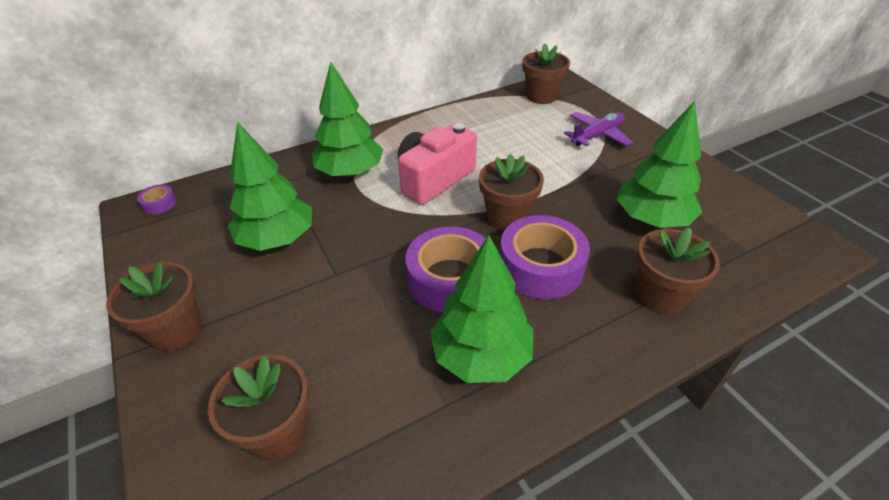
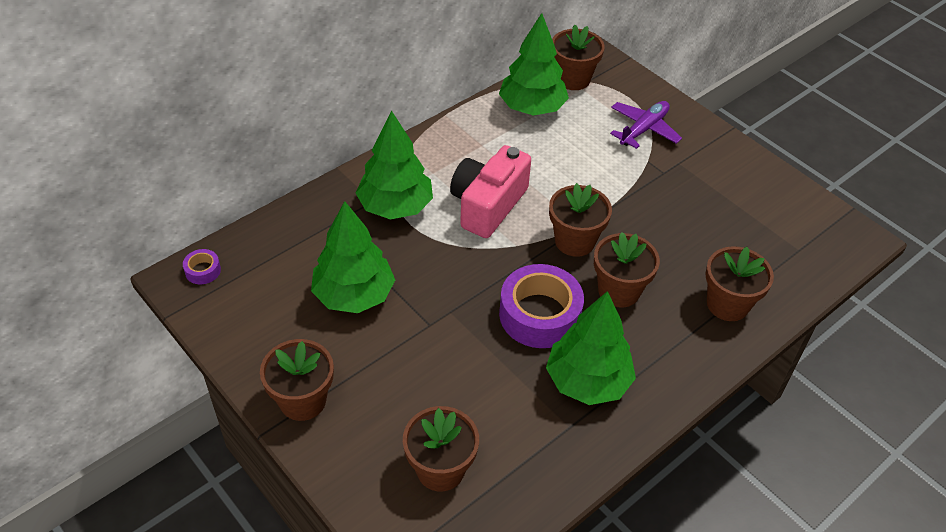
camera: 15 degrees left, 5 degrees up
purple tape [500,215,590,299] -> brown flower pot [594,232,660,308]
green tree [617,101,702,228] -> green tree moved to [499,13,569,116]

